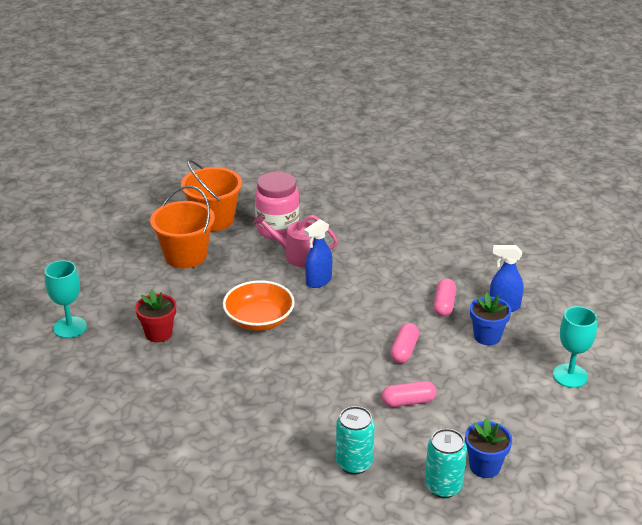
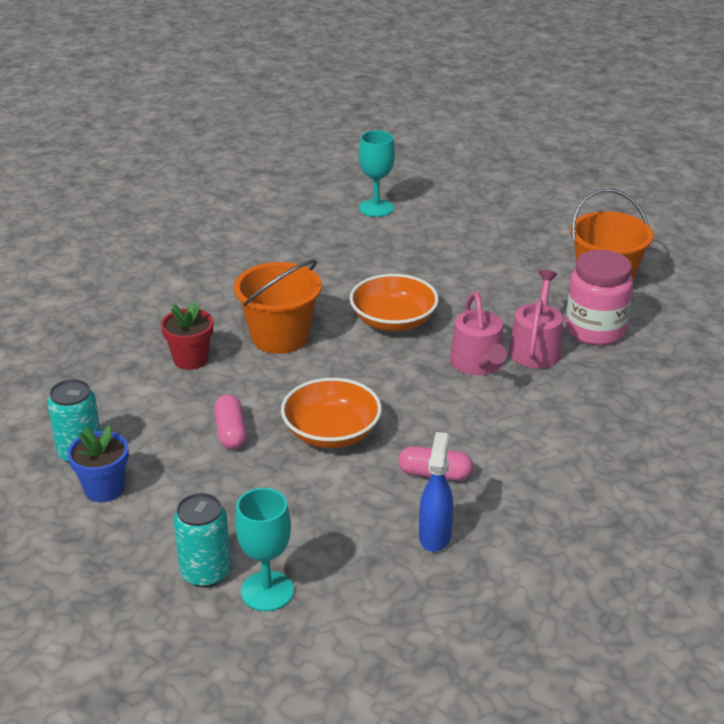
camera: 90 degrees right, 0 degrees up
red flower pot [135,289,176,342] -> red flower pot moved to [161,301,213,370]
orange bucket [150,186,215,268] -> orange bucket moved to [234,260,322,354]
blue spray bottle [304,219,332,288] -> pink watering can [450,292,507,375]
turquoise can [336,406,375,474] -> turquoise can moved to [173,493,231,587]
pink capsule [390,323,419,363] -> orange bowl [281,378,382,448]
blue flower pot [470,292,511,345] -> none

